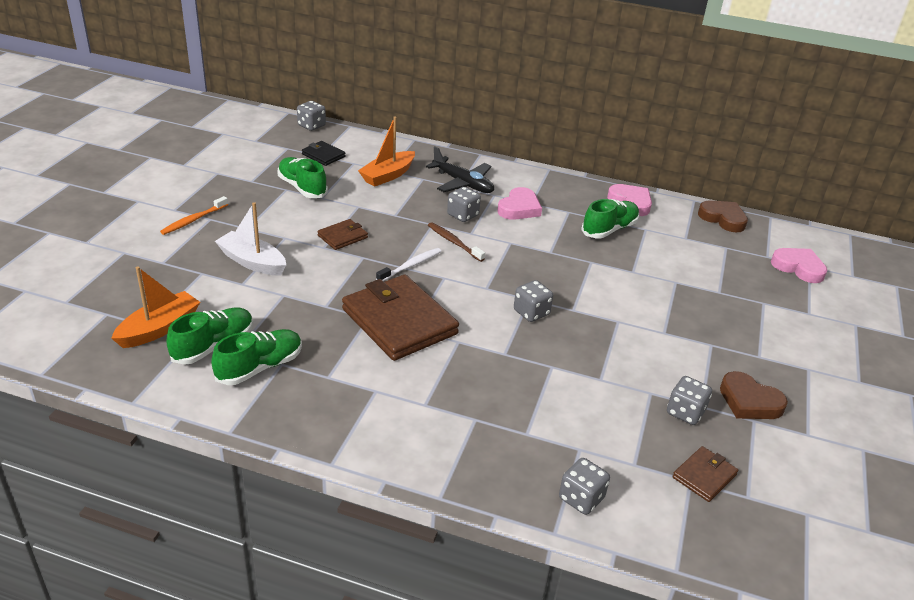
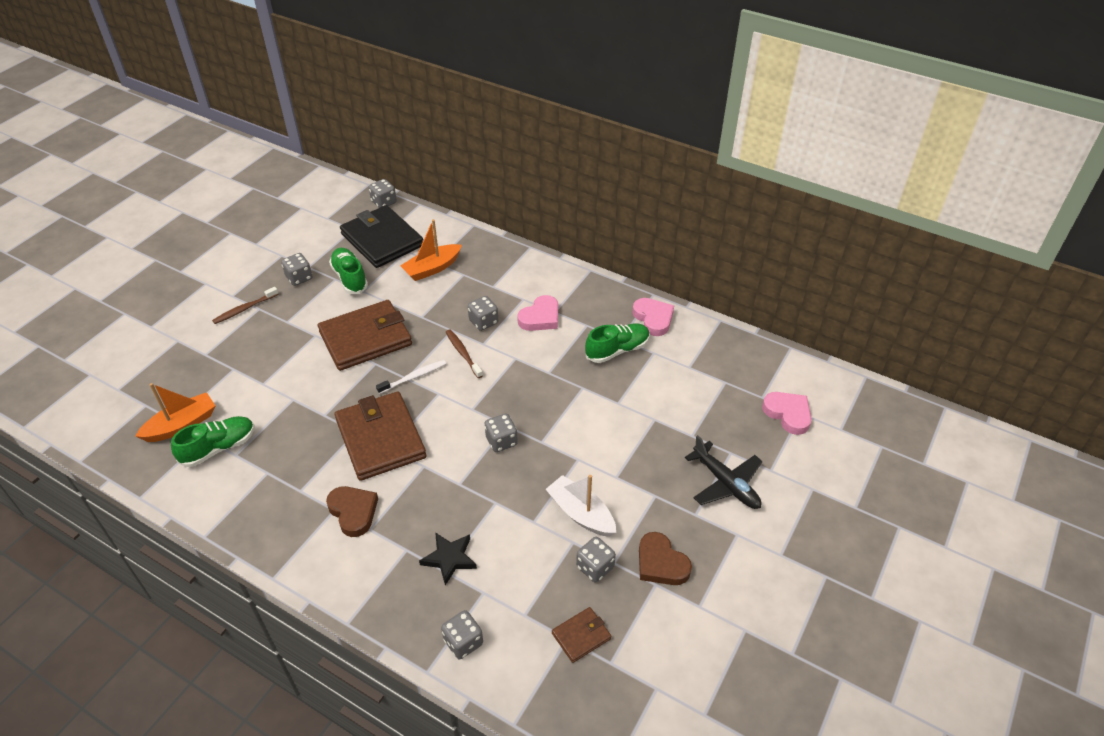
camera: 15 degrees right, 10 degrees up
orange toothbrush [160,196,228,235] -> brown toothbrush [212,287,279,324]
green shoe [211,329,302,385] -> none
white boat [215,202,286,276] -> white boat moved to [545,475,616,537]
black wallet [302,141,346,166] -> black wallet [340,205,423,268], size x2.14
brown wallet [317,219,368,250] -> brown wallet [318,300,412,371], size x2.14
black plane [426,146,494,193] -> black plane moved to [685,435,763,509]
brown heart [698,200,748,233] -> brown heart moved to [326,486,378,537]
none -> grey dice [281,253,313,286]
none -> black star [419,532,477,585]

